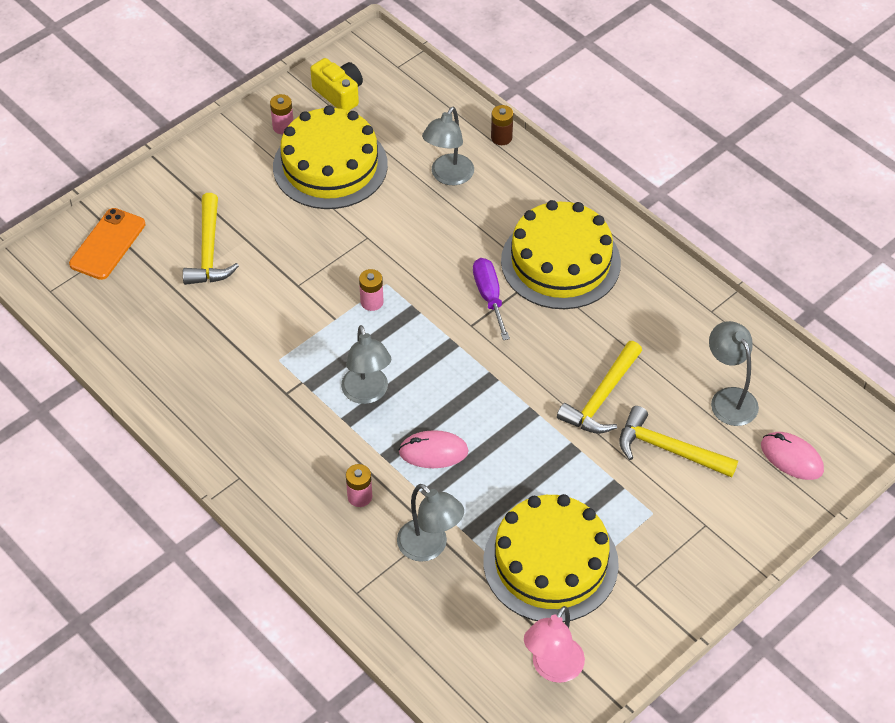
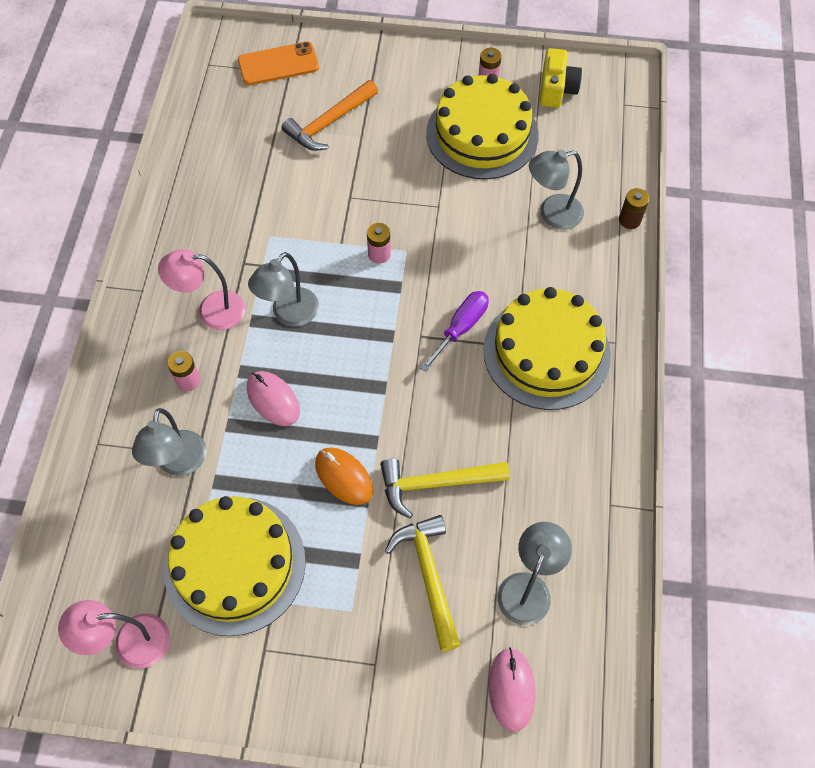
camera: 50 degrees right, 10 degrees up
yellow hammer [183,193,239,285] -> orange hammer [281,80,378,151]
none -> pink lamp [158,249,245,330]
none -> orange mouse [315,447,373,505]

